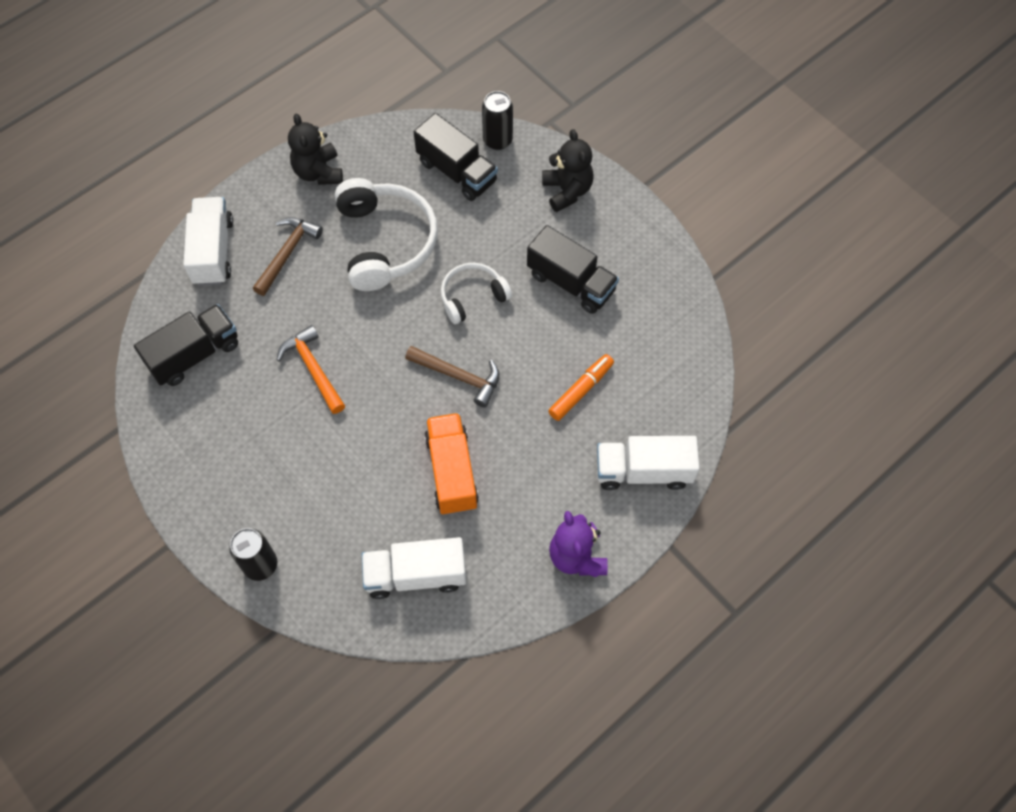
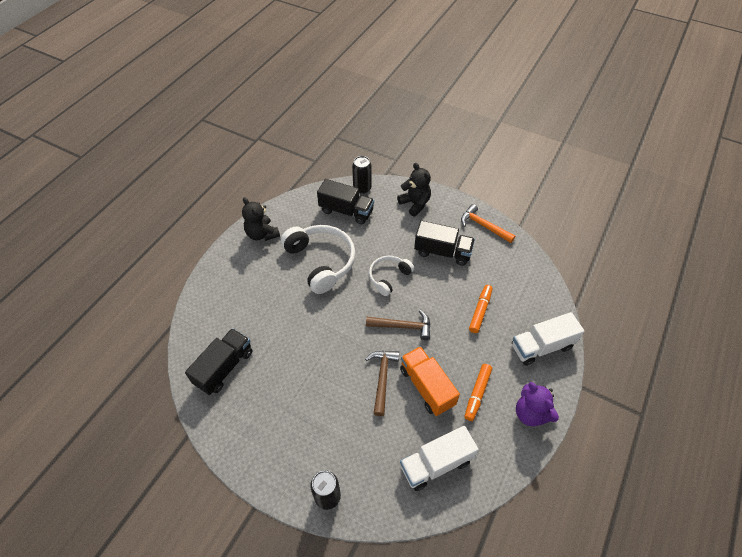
camera: 20 degrees left, 10 degrees down
white truck [183,197,233,286] -> none
brown hammer [253,217,323,296] -> brown hammer moved to [365,351,400,416]
orange hammer [277,325,345,414] -> orange hammer moved to [461,204,516,243]
none -> orange marker [464,364,492,421]

